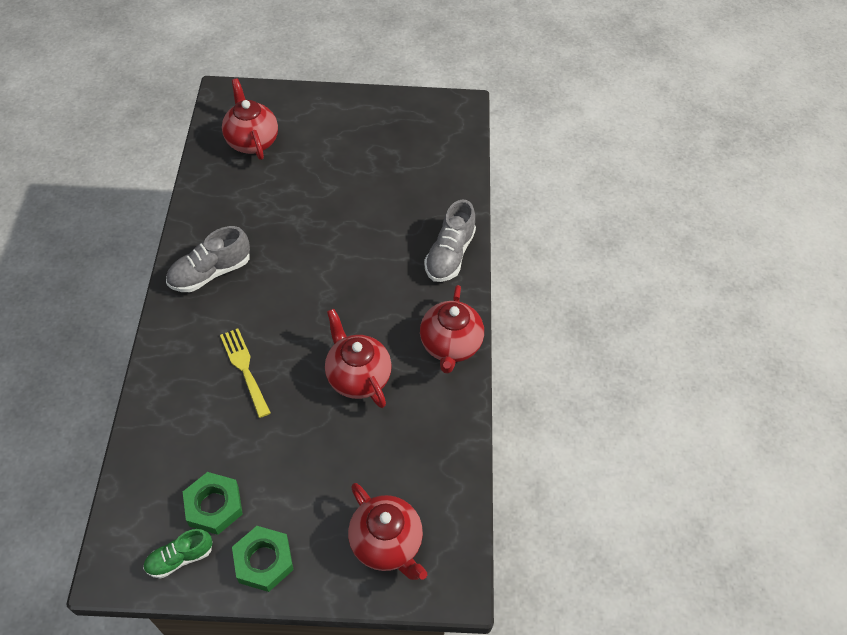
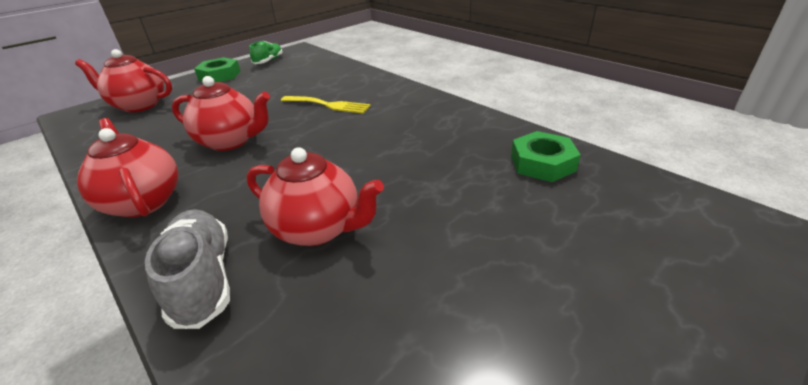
camera: 140 degrees right, 20 degrees down
grey shoe [166,226,250,292] -> none
green nut [183,472,243,535] -> green nut moved to [511,131,581,182]
red teapot [222,78,278,160] -> red teapot moved to [247,147,384,246]

